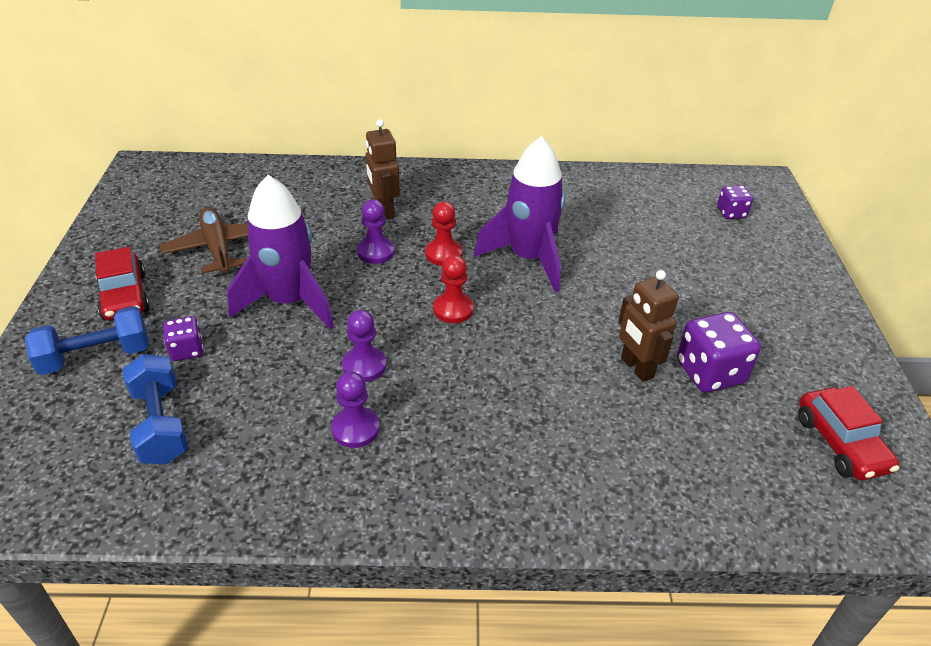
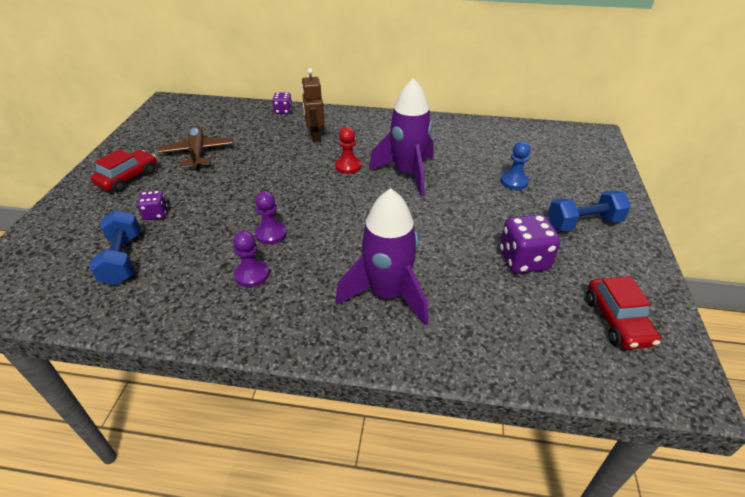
camera: 10 degrees right, 0 degrees up
blue dumbbell [25,306,149,375] -> blue dumbbell moved to [548,190,631,231]
red car [95,247,150,320] -> red car turned 135 degrees counterclockwise [91,149,157,192]
purple rocket [227,175,334,329] -> purple rocket moved to [336,188,428,325]
purple pawn [357,199,395,264] -> none
red pawn [433,255,474,323] -> none
brown robot [618,270,679,382] -> none
purple dice [717,185,753,219] -> purple dice moved to [272,93,292,114]
none -> blue pawn [500,141,531,190]

